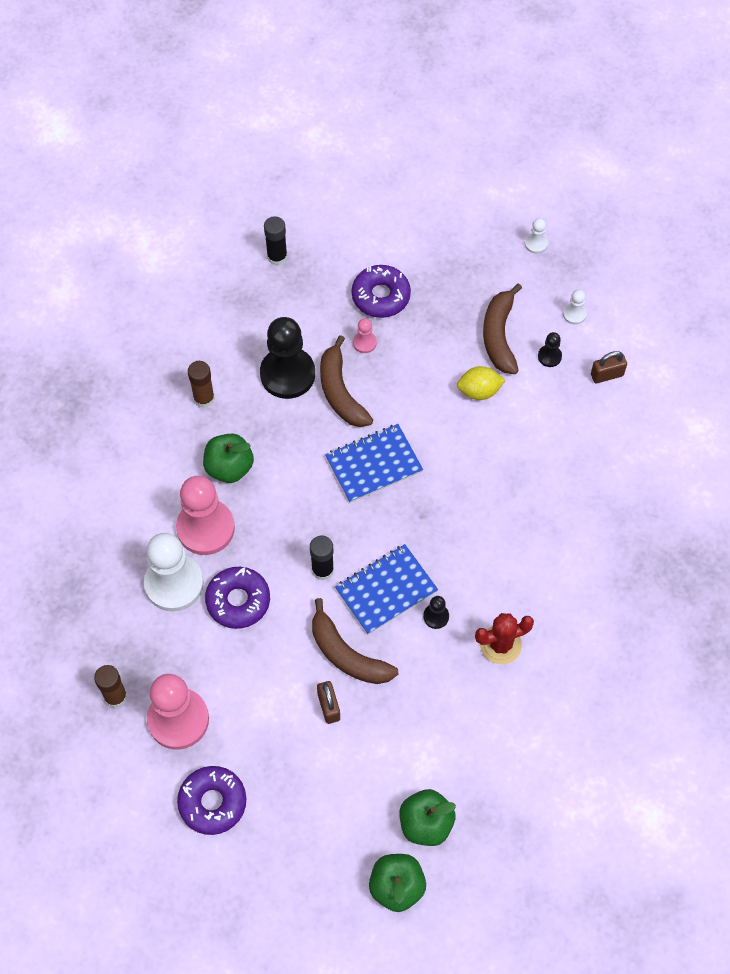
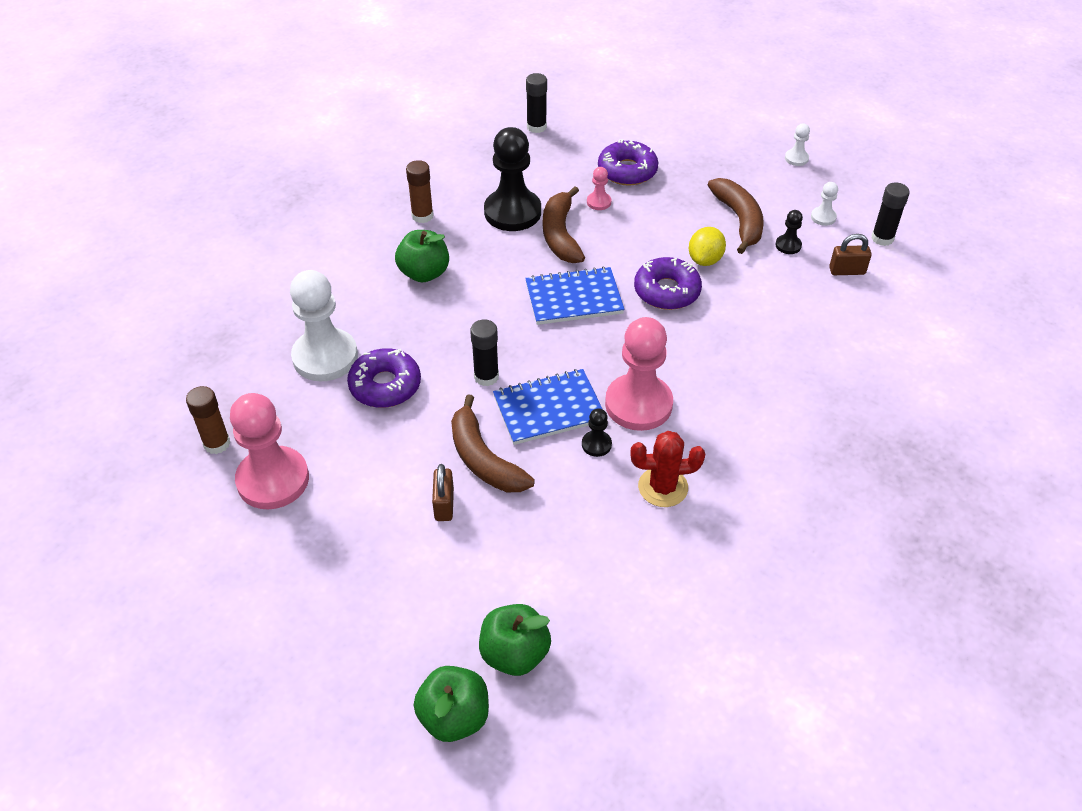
camera: 15 degrees right, 15 degrees down
pink pawn [176,476,235,555] -> pink pawn moved to [605,317,673,431]
purple donut [177,766,246,835] -> purple donut moved to [634,257,702,310]
yellow lemon [457,366,505,400] -> yellow lemon turned 75 degrees counterclockwise [689,227,726,266]
brown banana [483,283,522,374] -> brown banana turned 150 degrees clockwise [708,178,764,254]
none -> black glue stick [871,182,910,246]

